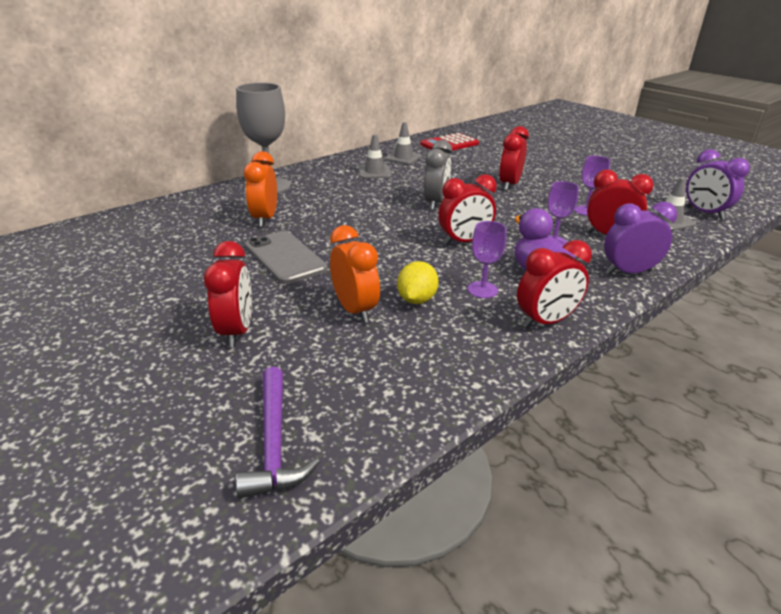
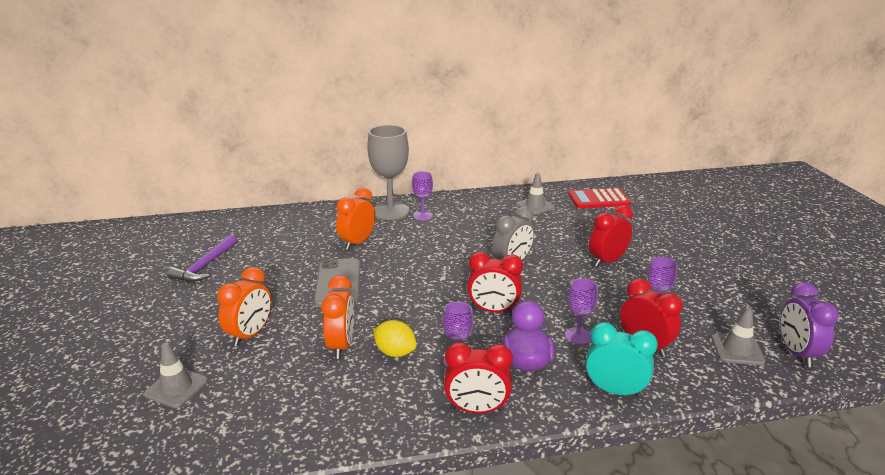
camera: 30 degrees right, 5 degrees down
red clock [204,241,252,347] -> orange clock [217,267,271,346]
purple hammer [236,367,320,498] -> purple hammer moved to [168,235,237,282]
grey traffic cone [358,134,392,179] -> grey traffic cone moved to [144,342,208,408]
yellow lemon [397,261,439,304] -> yellow lemon turned 75 degrees clockwise [373,320,417,357]
purple clock [604,202,677,274] -> turquoise clock [586,322,658,398]
none -> purple goblet [412,171,433,221]

